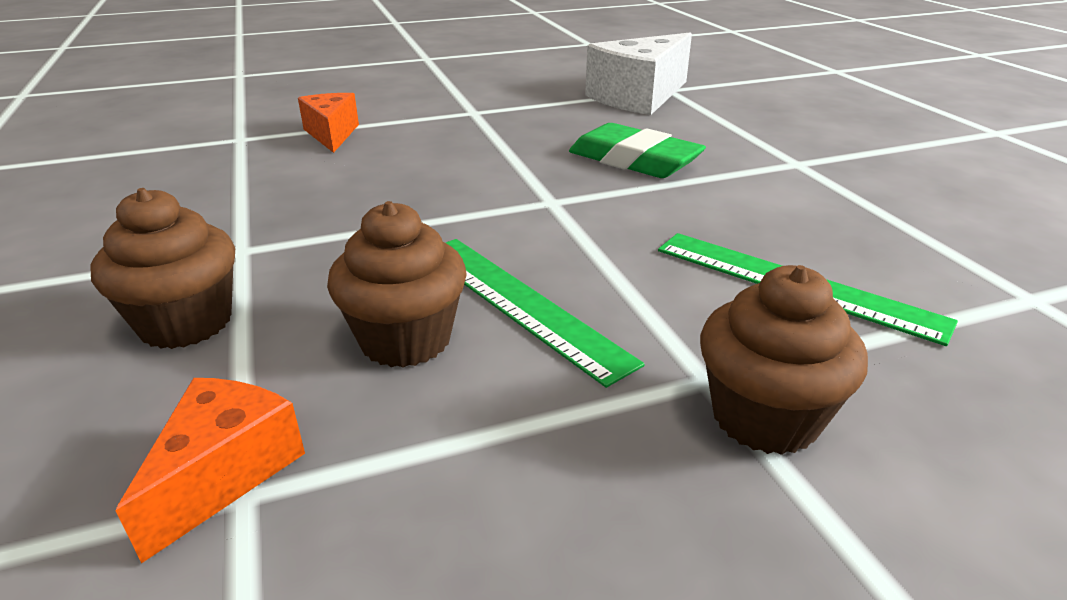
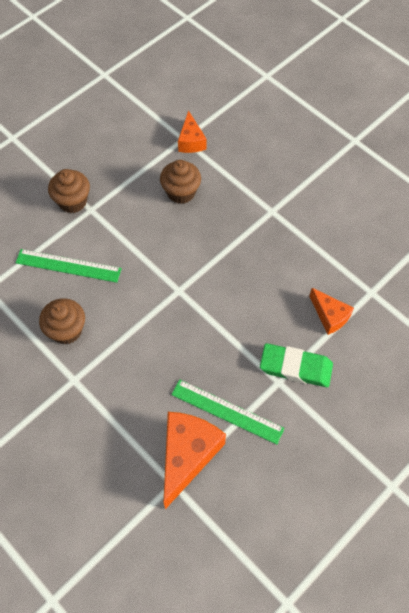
camera: 155 degrees right, 30 degrees up
brown cupcake [90,188,235,349] -> brown cupcake moved to [39,298,85,345]
green ruler [446,239,645,388] -> green ruler moved to [171,379,285,445]
green eraser [569,123,706,178] -> green eraser moved to [260,343,333,387]
white cheese [585,32,692,115] -> orange cheese [163,412,226,509]

